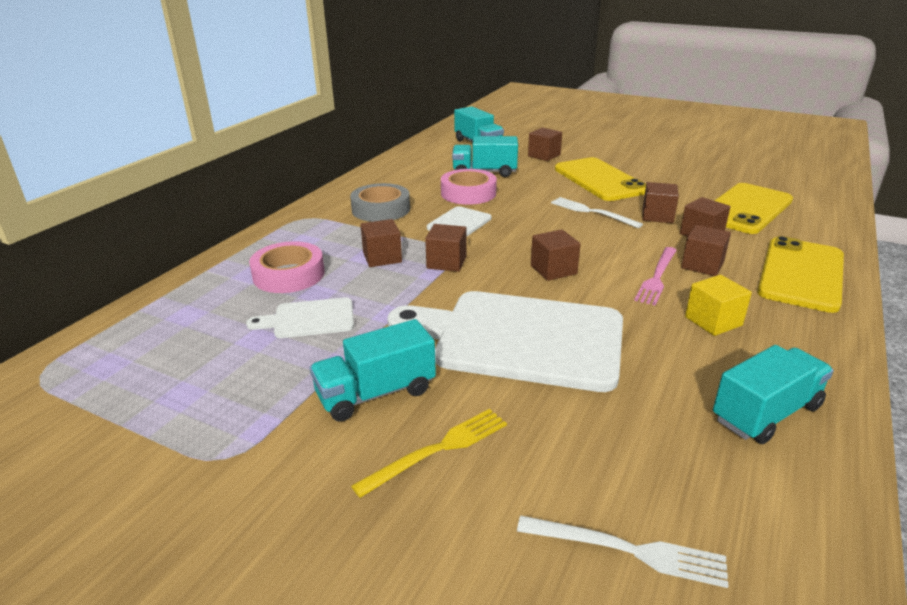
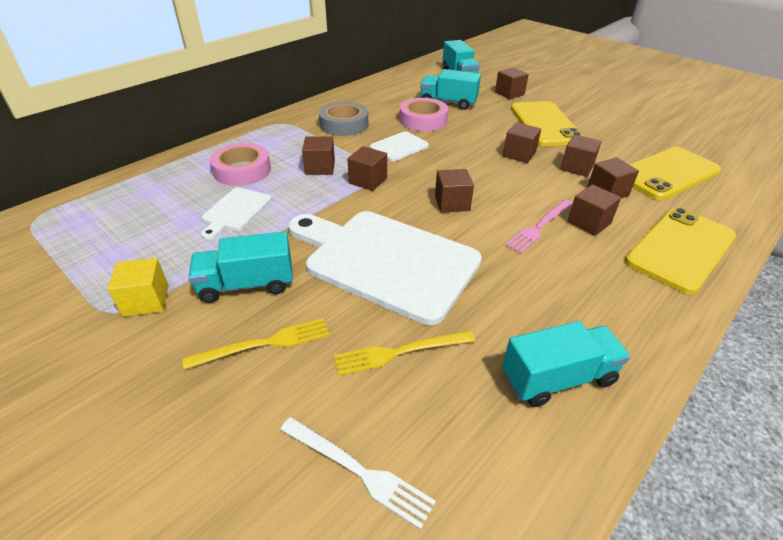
camera: 15 degrees right, 10 degrees up
white cutting board [246,297,354,338] -> white cutting board turned 75 degrees counterclockwise [201,188,271,240]
white fork [551,197,643,228] -> brown cube [503,122,541,163]
yellow cube [685,275,752,336] -> yellow cube moved to [108,258,169,317]
none -> yellow fork [334,331,475,376]

